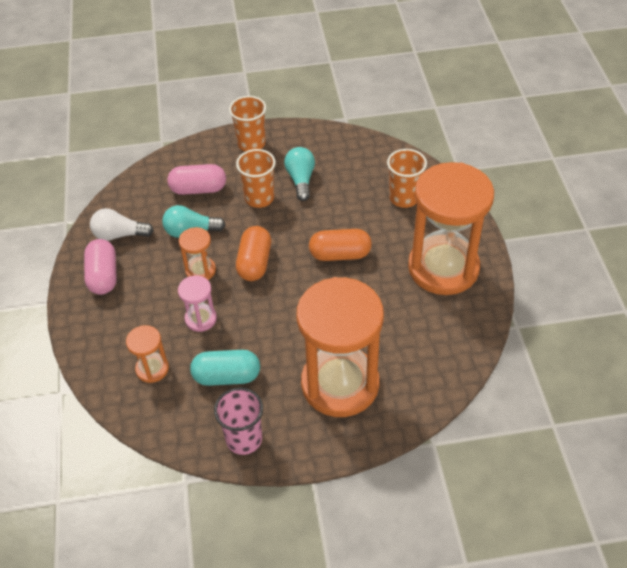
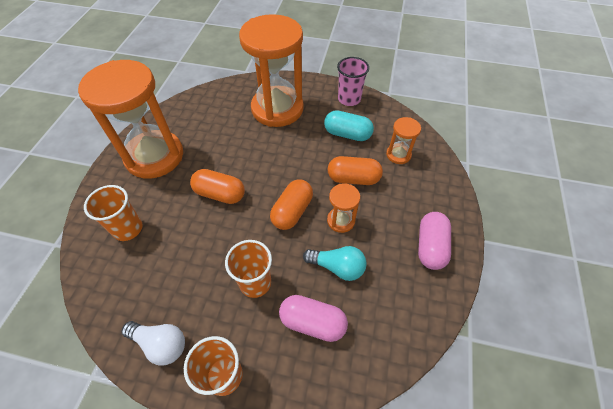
camera: 160 degrees left, 5 degrees up
white light bulb [90,208,154,241] -> white light bulb moved to [121,321,185,365]
pink hourglass [178,275,217,332] -> orange capsule [328,156,383,185]
turquoise light bulb [284,147,315,201] -> none

